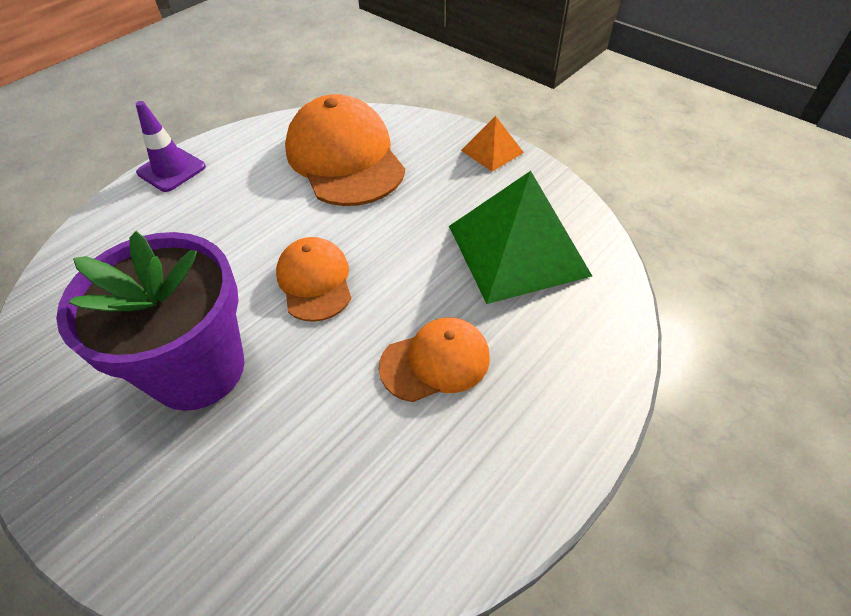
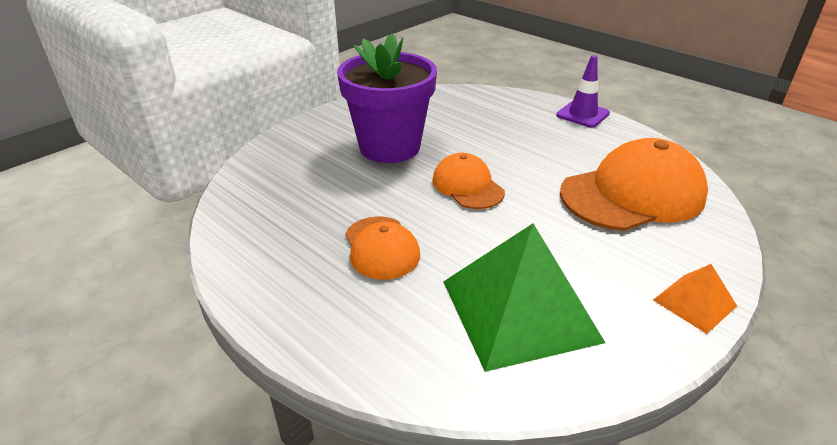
camera: 90 degrees right, 15 degrees down
orange cap [276,237,351,322] -> orange cap turned 105 degrees counterclockwise [432,153,505,209]

